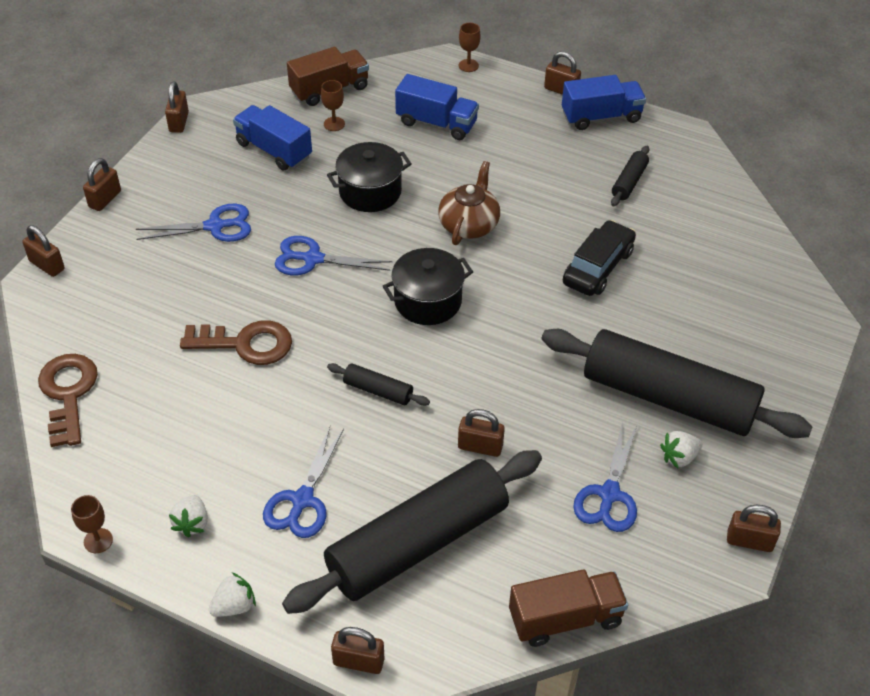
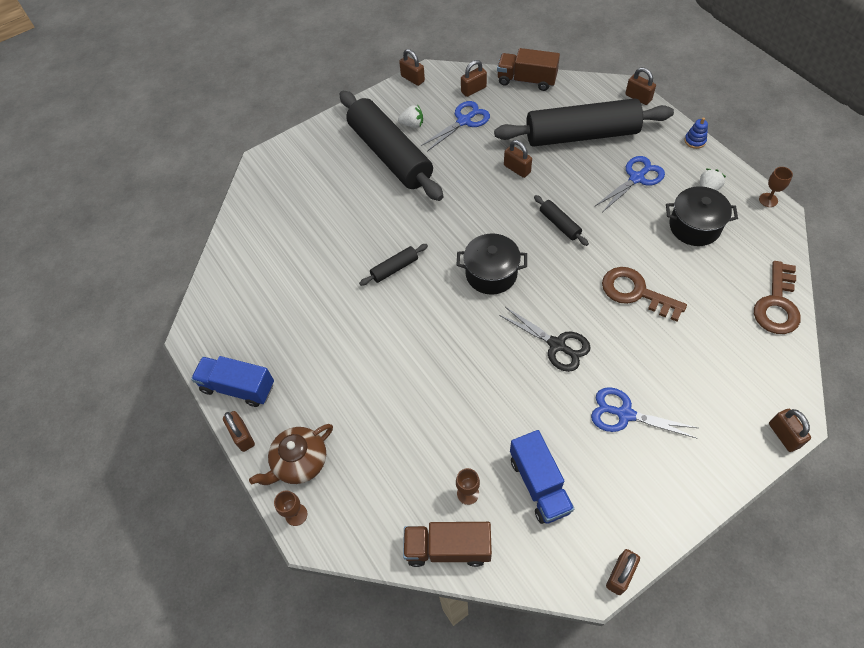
camera: 145 degrees left, 10 degrees up
brown padlock [83,158,121,211] -> brown padlock moved to [461,60,487,97]
white strawberry [209,572,256,617] -> blue stacking toy [684,117,708,149]
blue scissors [275,236,392,275] -> black scissors [499,307,591,372]
black pot [327,142,411,212] -> black pot moved to [666,186,738,246]
blue truck [395,74,479,140] -> none
brown teapot [438,161,500,245] -> brown teapot moved to [249,424,333,485]
black car [563,220,636,296] -> none
black rolling pin [611,146,649,206] -> black rolling pin moved to [359,244,428,286]

